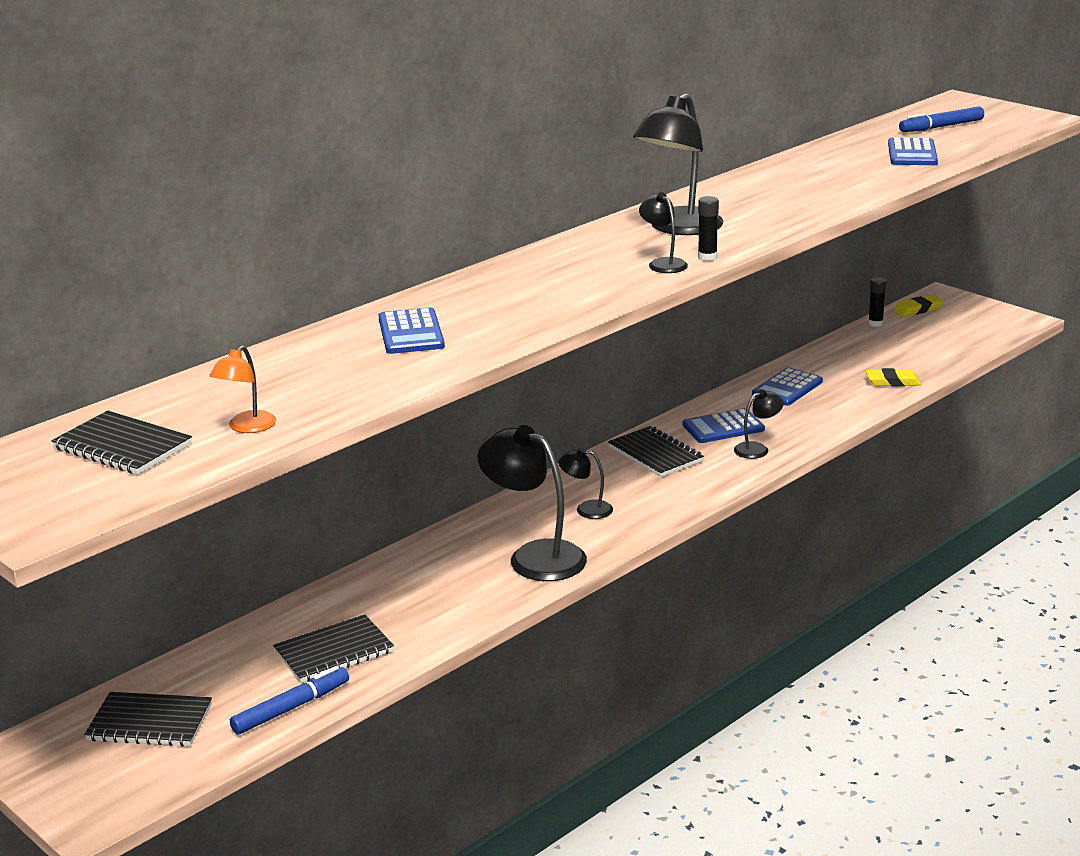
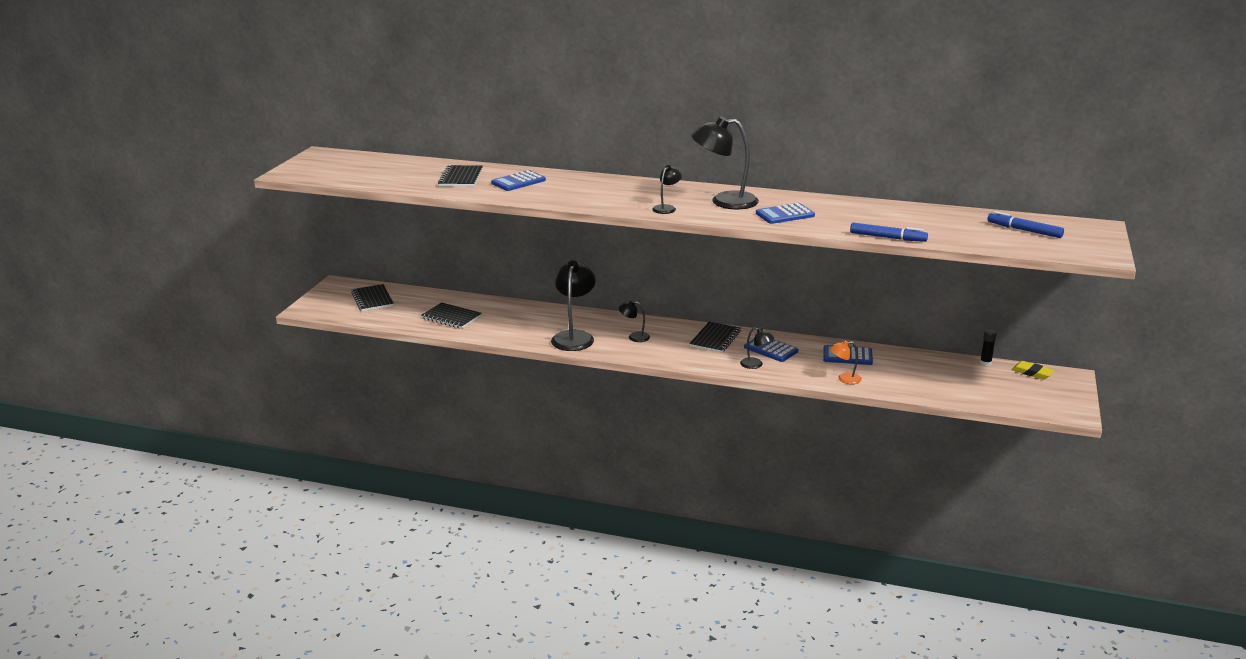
camera: 60 degrees right, 0 degrees up
black notebook [51,411,192,475] -> black notebook moved to [438,165,483,187]
orange lamp [210,346,276,433] -> orange lamp moved to [830,341,862,384]
blue marker [230,666,349,735] -> blue marker moved to [850,223,928,242]
black lamp [558,448,613,519] -> black lamp turned 60 degrees counterclockwise [618,300,650,342]
black glue stick [698,196,719,261] -> none
yellow eraser [866,368,921,386] -> none
blue calculator [888,138,938,165] -> blue calculator moved to [756,203,815,224]

